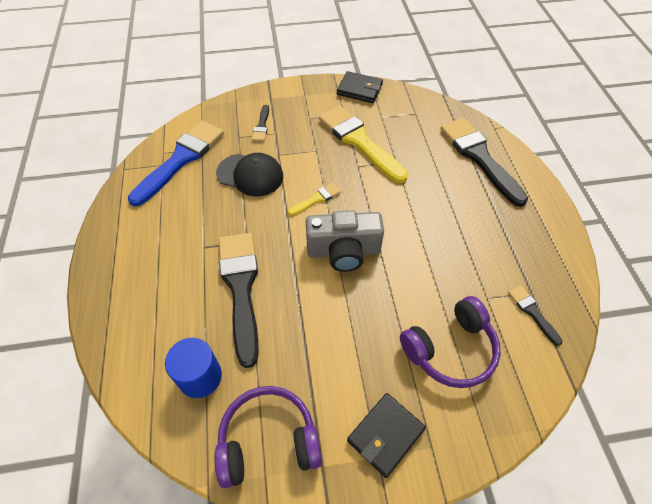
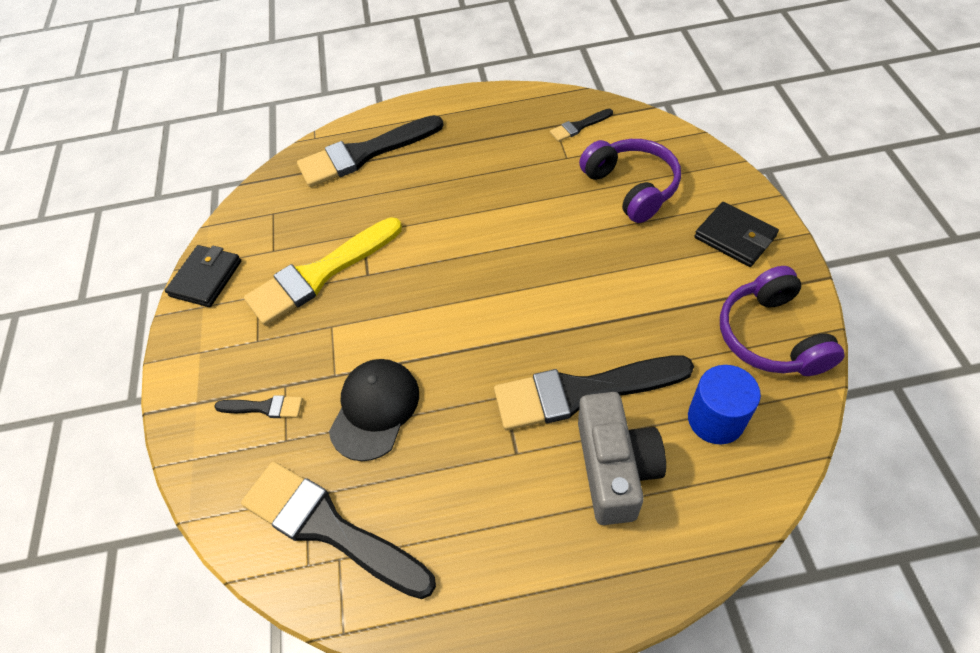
camera: 85 degrees left, 0 degrees up
blue brush [128,121,224,206] -> black brush [241,461,436,599]
yellow brush [288,183,341,216] -> none
grey camera [306,210,384,272] -> grey camera moved to [578,392,666,525]

